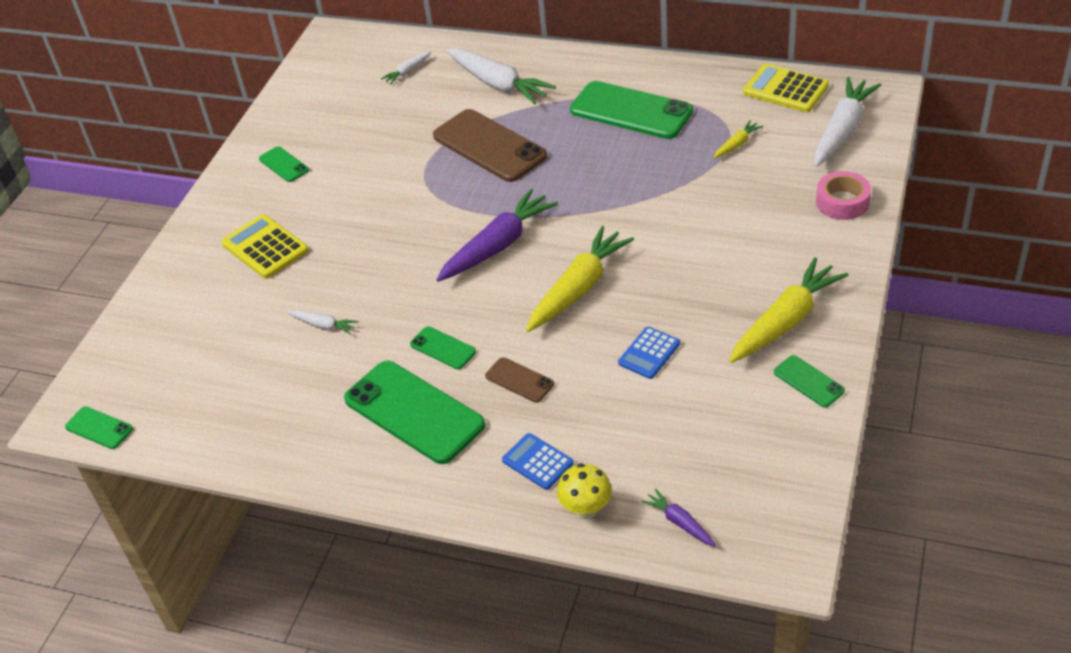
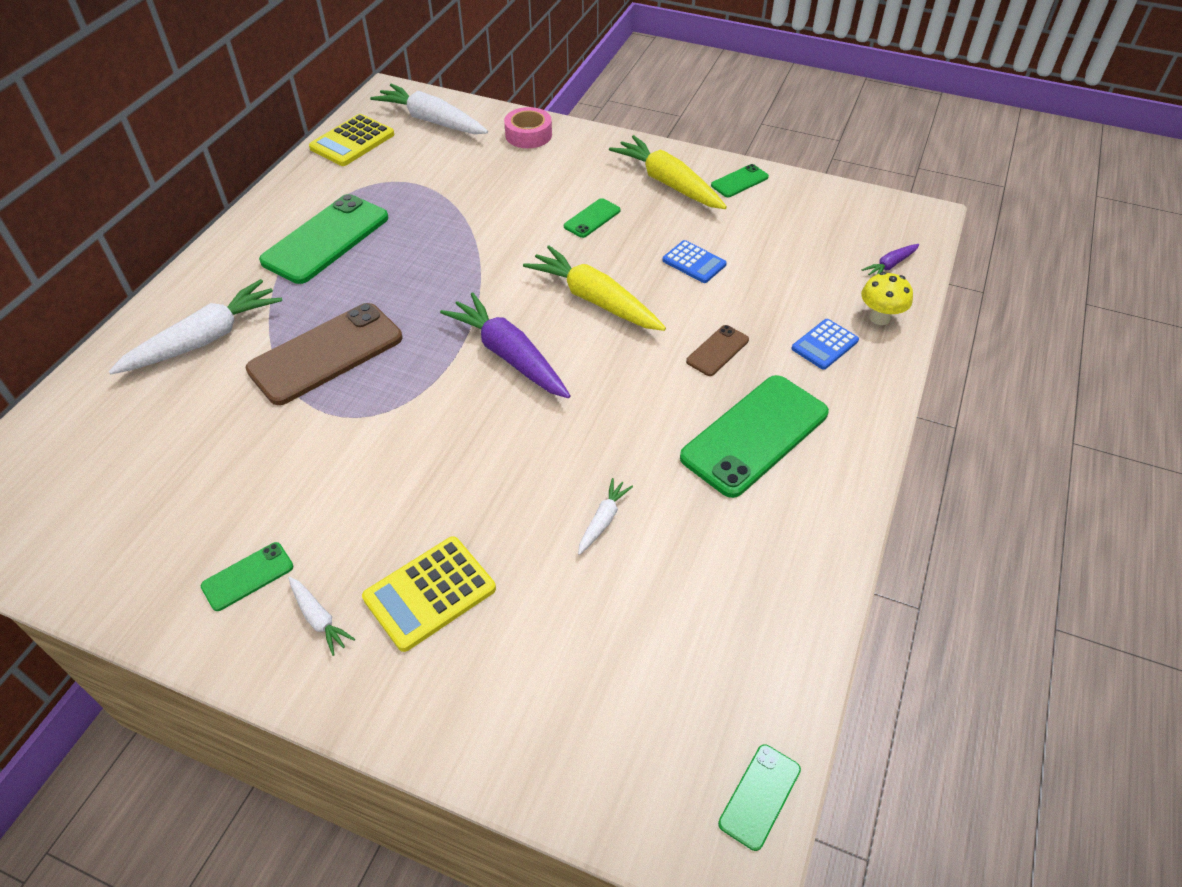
camera: 90 degrees left, 5 degrees up
white carrot [381,51,431,84] -> white carrot moved to [288,577,355,656]
green phone [410,326,476,369] -> green phone moved to [564,198,621,238]
yellow carrot [713,120,764,158] -> none

